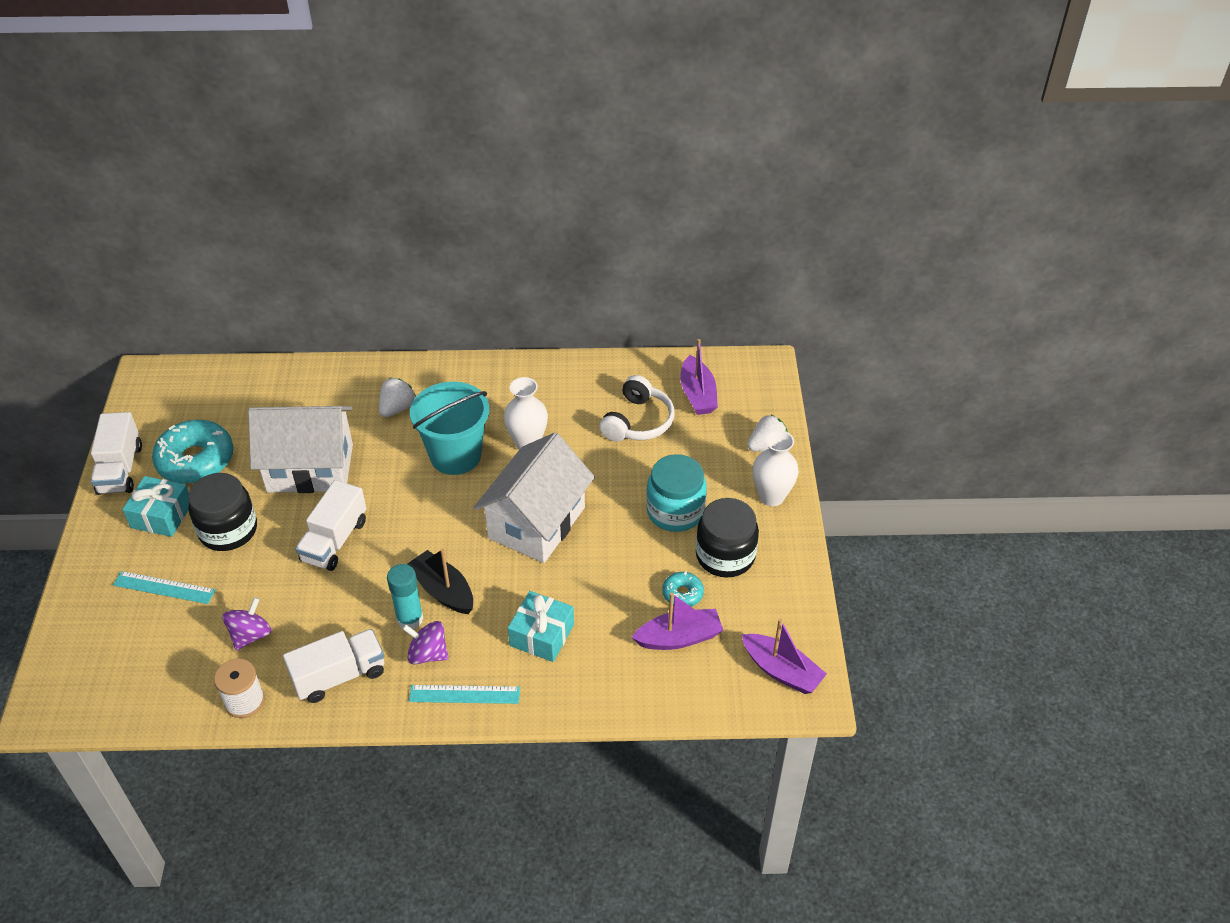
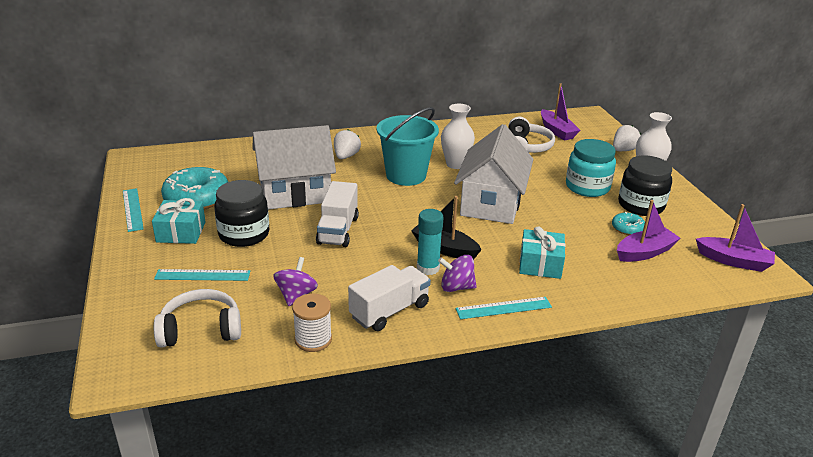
camera: 15 degrees left, 15 degrees down
white truck [91,412,142,495] -> turquoise ruler [123,188,144,232]
none -> white headphones [154,289,241,348]

